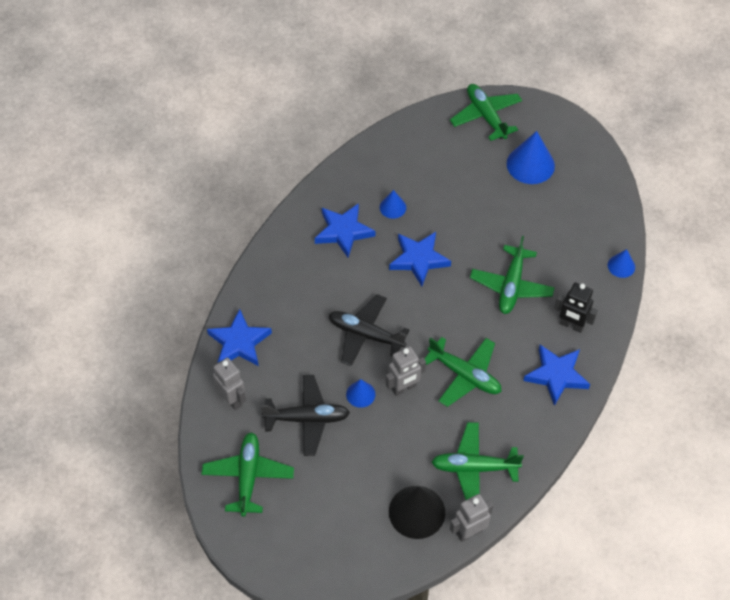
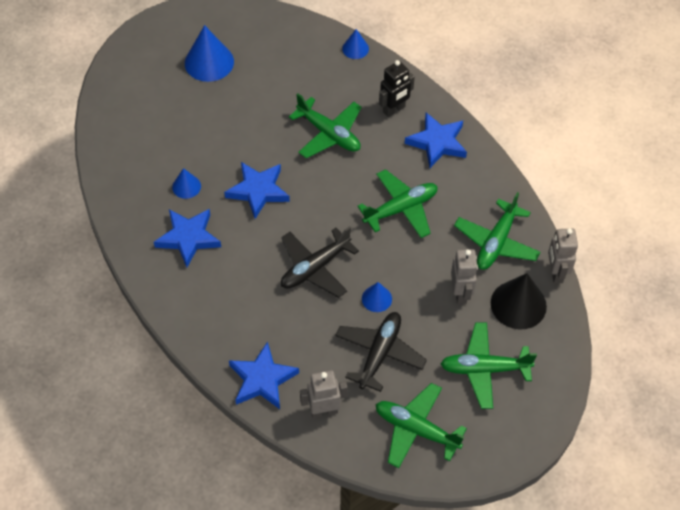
camera: 65 degrees left, 0 degrees up
grey robot [386,346,426,396] -> grey robot moved to [451,249,478,304]
green plane [450,84,522,141] -> green plane moved to [441,323,537,409]

